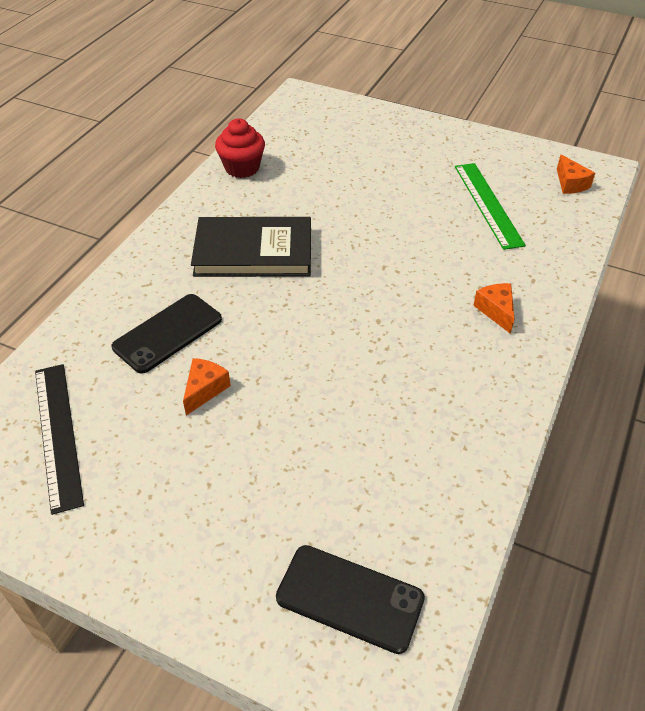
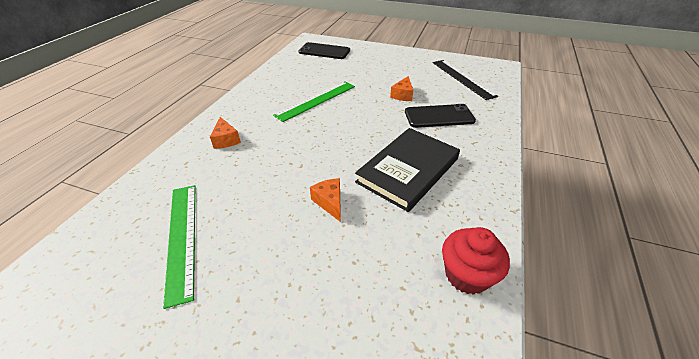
camera: 175 degrees right, 5 degrees down
black phone [112,294,222,374] -> black phone turned 45 degrees clockwise [405,104,476,128]
black book [191,217,311,277] -> black book turned 45 degrees counterclockwise [355,128,460,212]
orange cheese [557,154,595,194] -> orange cheese moved to [310,178,341,222]
none -> green ruler [273,81,355,122]

